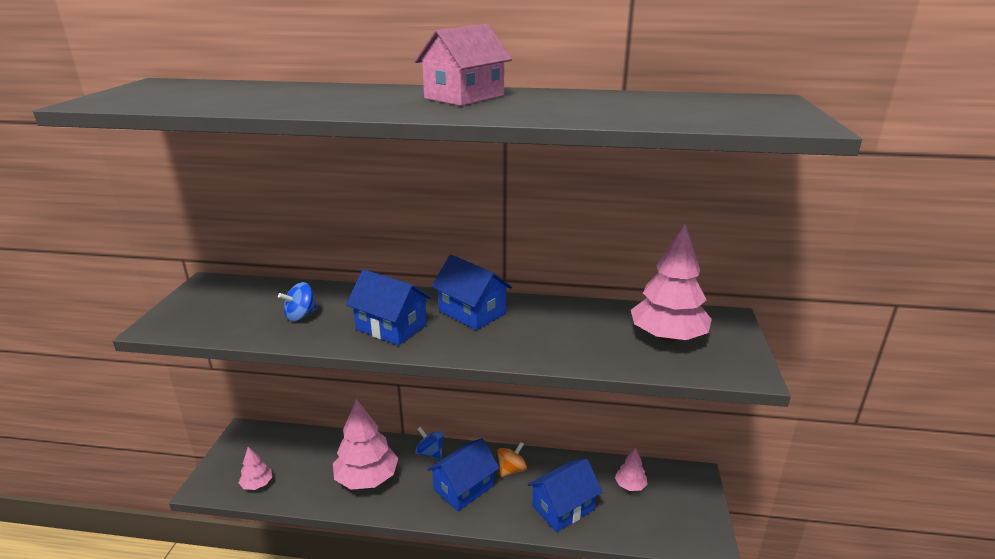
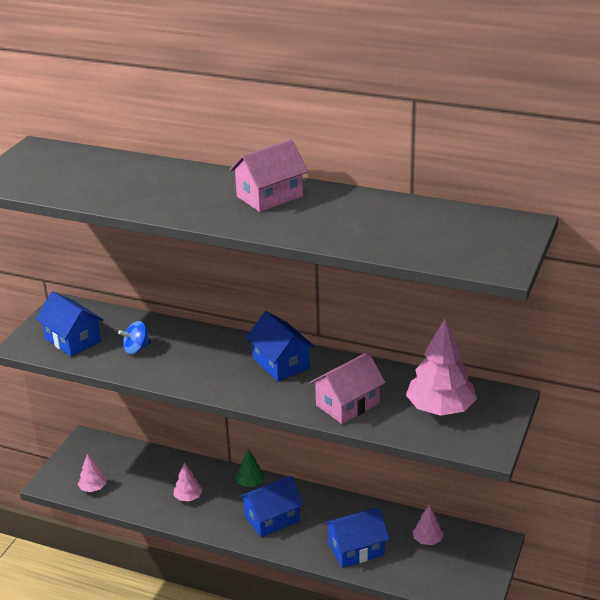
camera: 15 degrees right, 5 degrees up
pink tree [333,399,398,490] -> pink tree [173,463,203,501], size x0.49
blue house [346,269,431,346] -> blue house moved to [36,291,104,357]
blue spinning top [415,427,444,459] -> green tree [236,449,264,487]
orange spinning top [497,442,527,477] -> none
none -> pink house [310,352,386,424]

